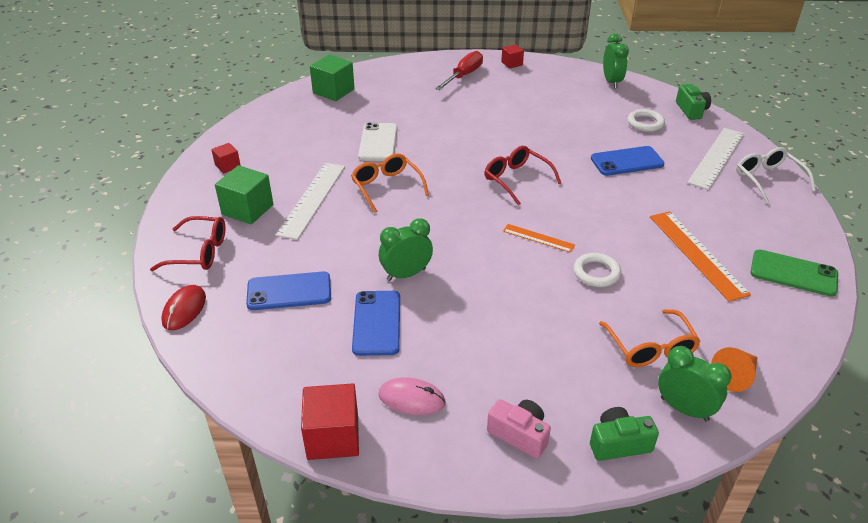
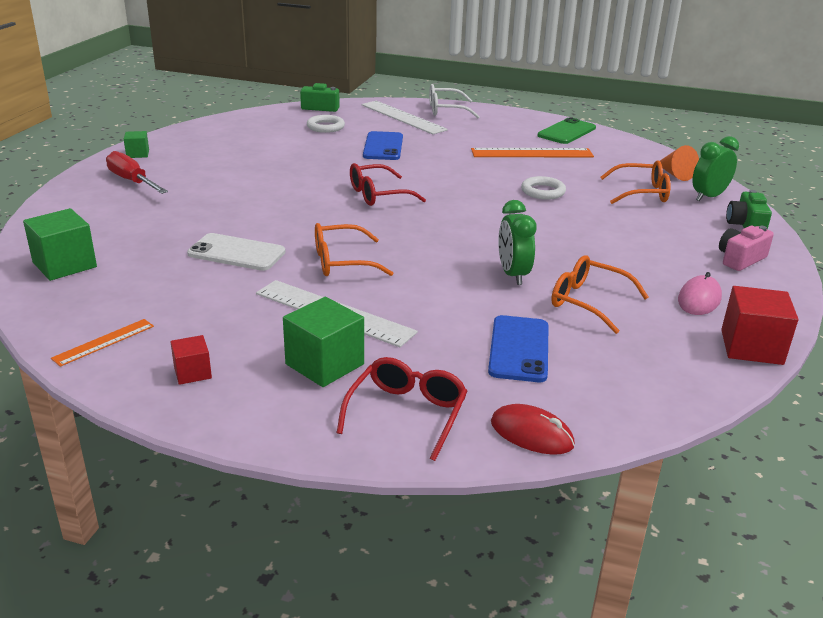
camera: 75 degrees left, 10 degrees down
blue phone [352,291,400,356] -> orange glasses [551,255,649,334]
red cube [501,44,524,69] -> green cube [124,131,149,158]
orange ruler [503,224,575,253] -> orange ruler moved to [51,319,154,367]
green clock [603,34,629,89] -> none

